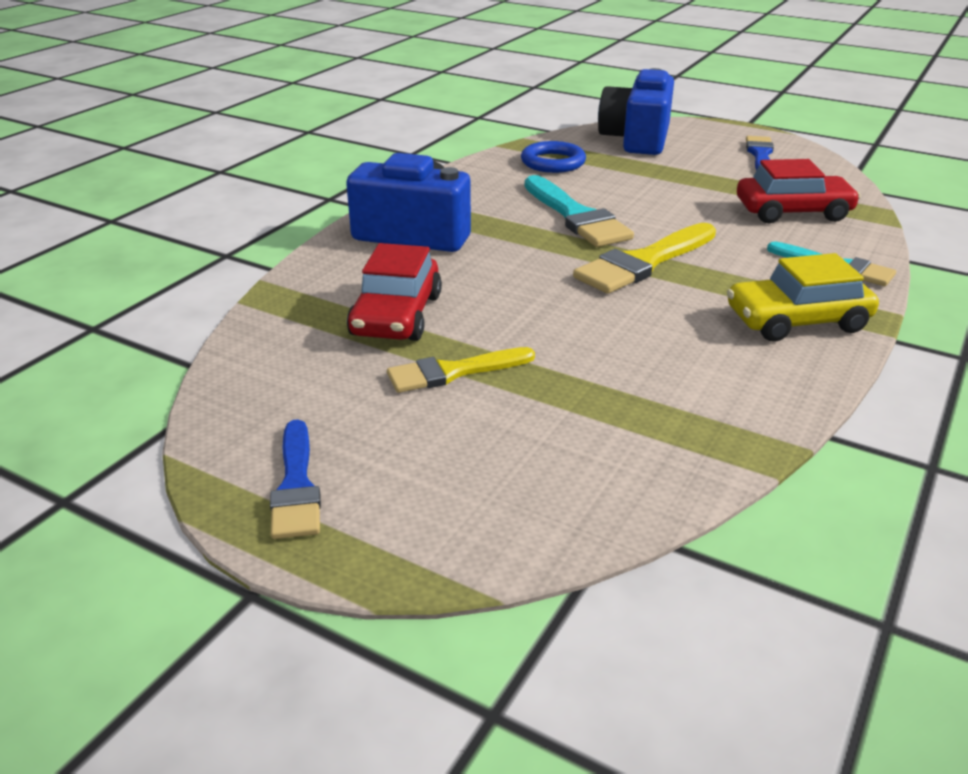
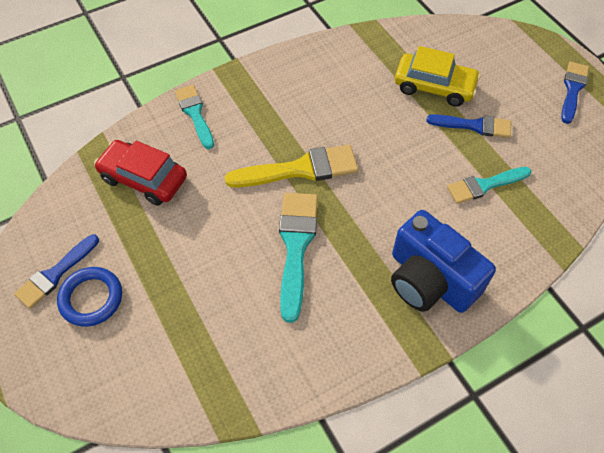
camera: 150 degrees left, 25 degrees up
red car [347,243,442,341] -> turquoise brush [447,167,531,204]
yellow brush [387,347,535,393] -> blue brush [426,114,511,138]
blue ring [521,141,586,173] -> blue ring moved to [57,267,122,327]
blue camera [598,68,674,155] -> none
yellow car [727,253,879,342] -> yellow car moved to [395,46,480,107]

